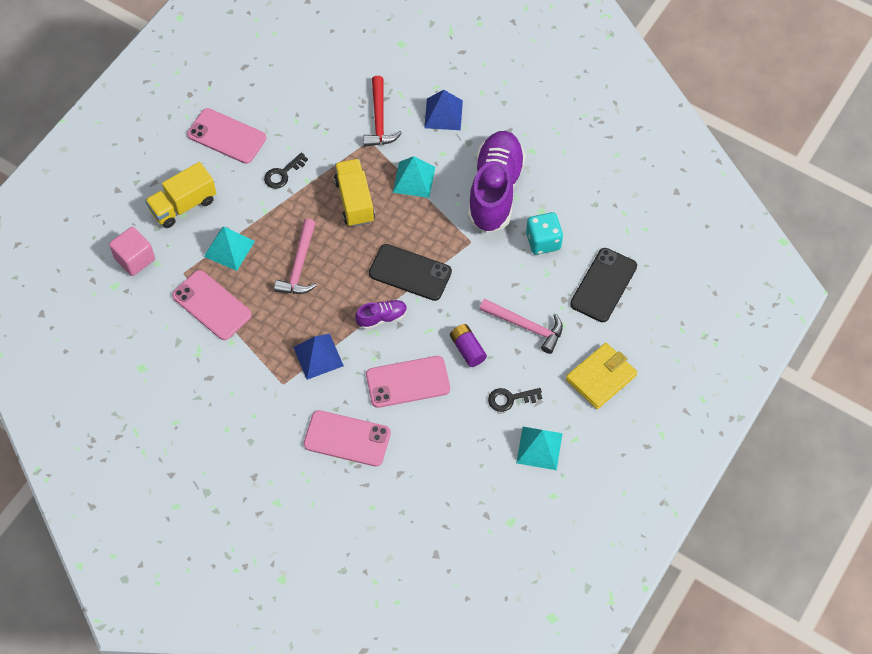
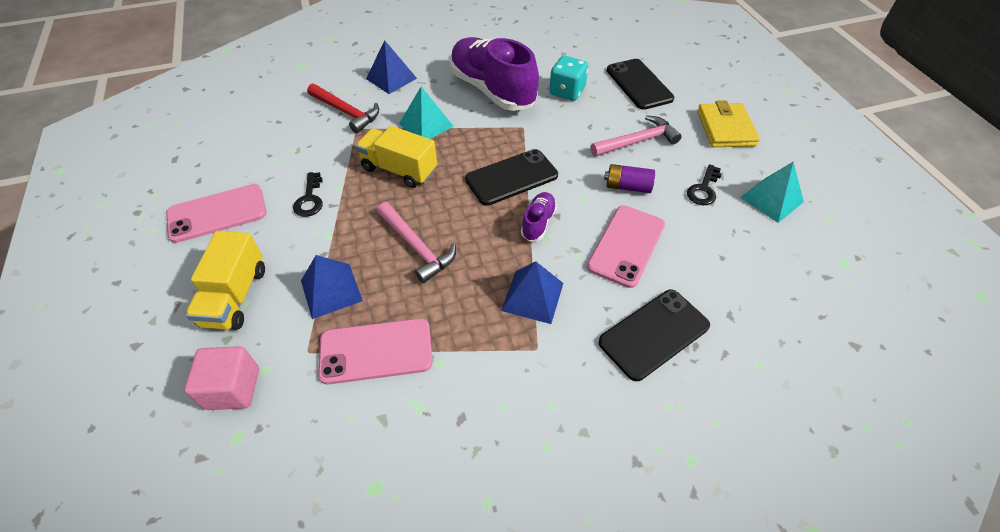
camera: 50 degrees left, 10 degrees down
turquoise pyramid [204,227,255,271] -> blue pyramid [301,255,363,319]
pink phone [304,410,391,467] -> black phone [598,290,710,381]

